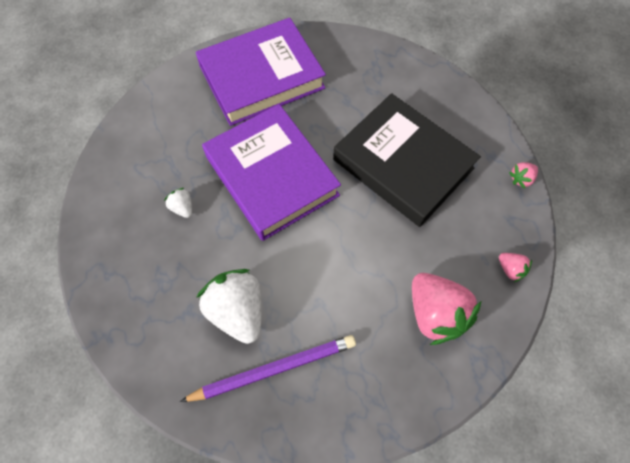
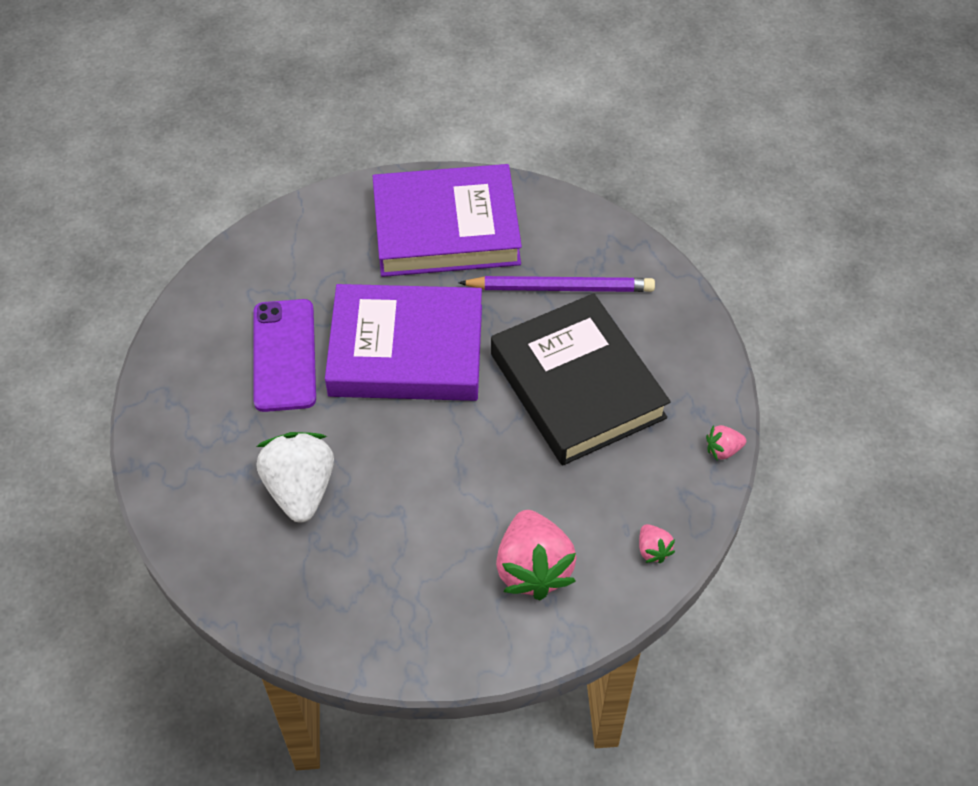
camera: 20 degrees right, 10 degrees down
white strawberry [164,188,192,218] -> purple phone [253,299,316,412]
purple pencil [180,335,356,402] -> purple pencil moved to [458,276,655,292]
purple book [202,104,341,241] -> purple book turned 75 degrees counterclockwise [325,284,482,401]

